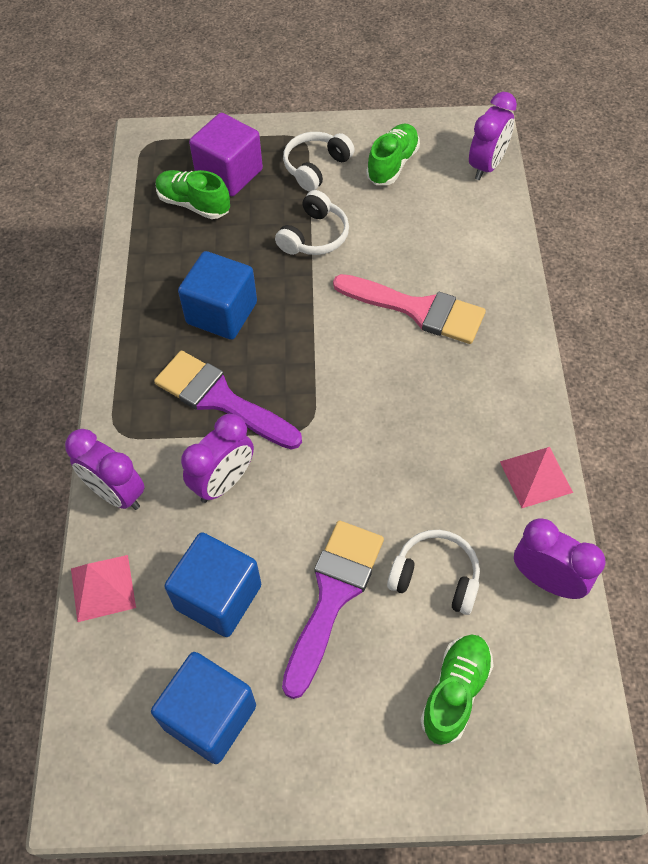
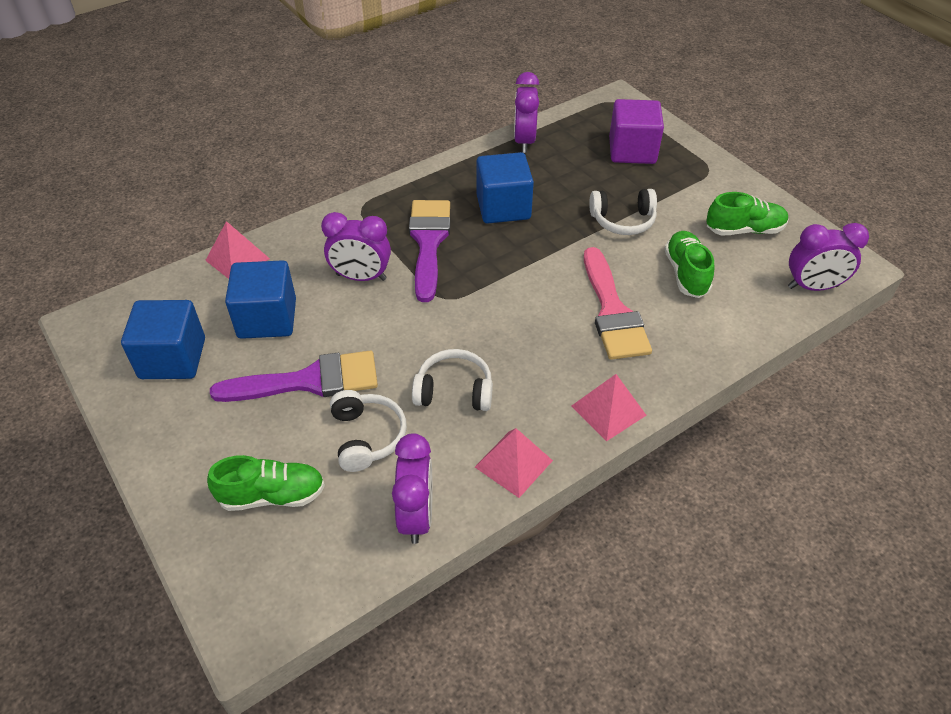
camera: 55 degrees right, 10 degrees down
purple clock [65,429,145,510] -> purple clock moved to [514,72,539,153]
green shoe [156,170,230,219] -> green shoe moved to [665,231,714,298]
white headphones [283,132,355,192] -> white headphones moved to [412,349,493,411]
none -> pink pyramid [572,374,646,441]

